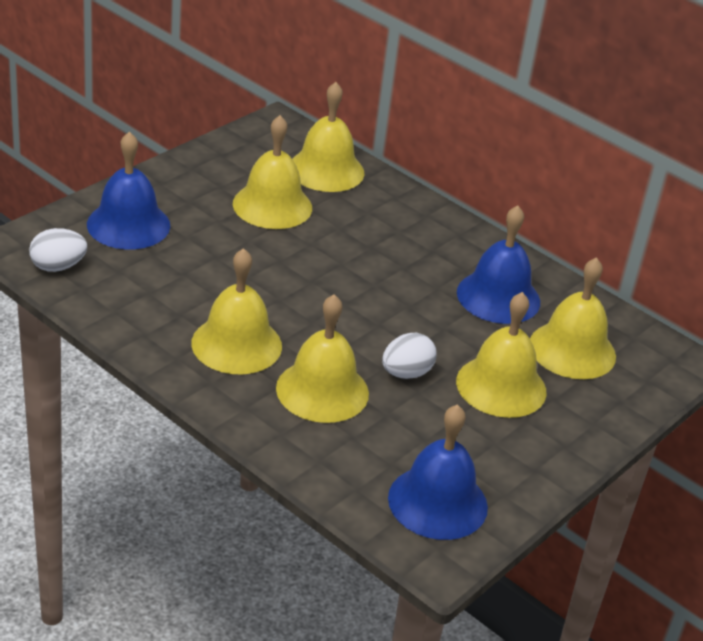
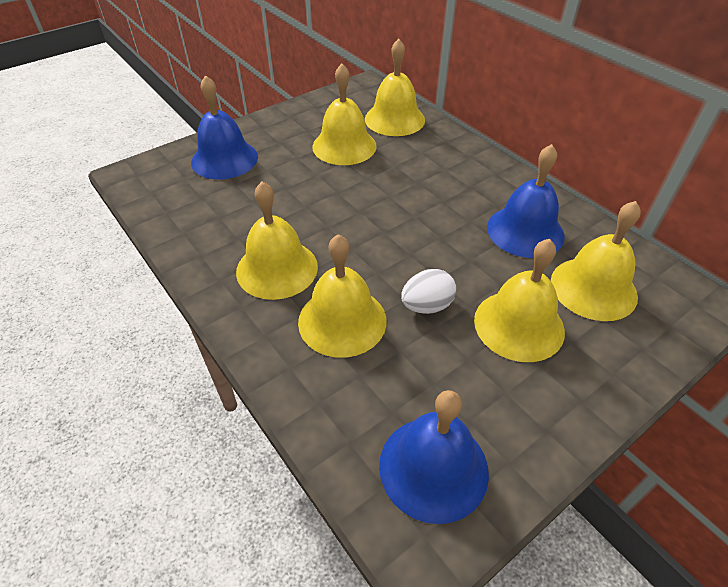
camera: 15 degrees right, 10 degrees up
white egg [29,228,87,272] -> none

